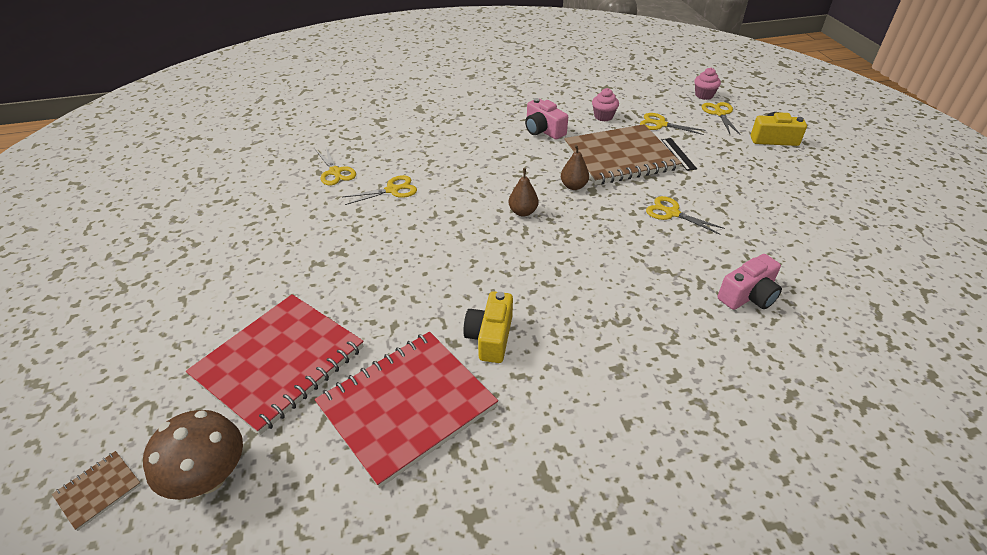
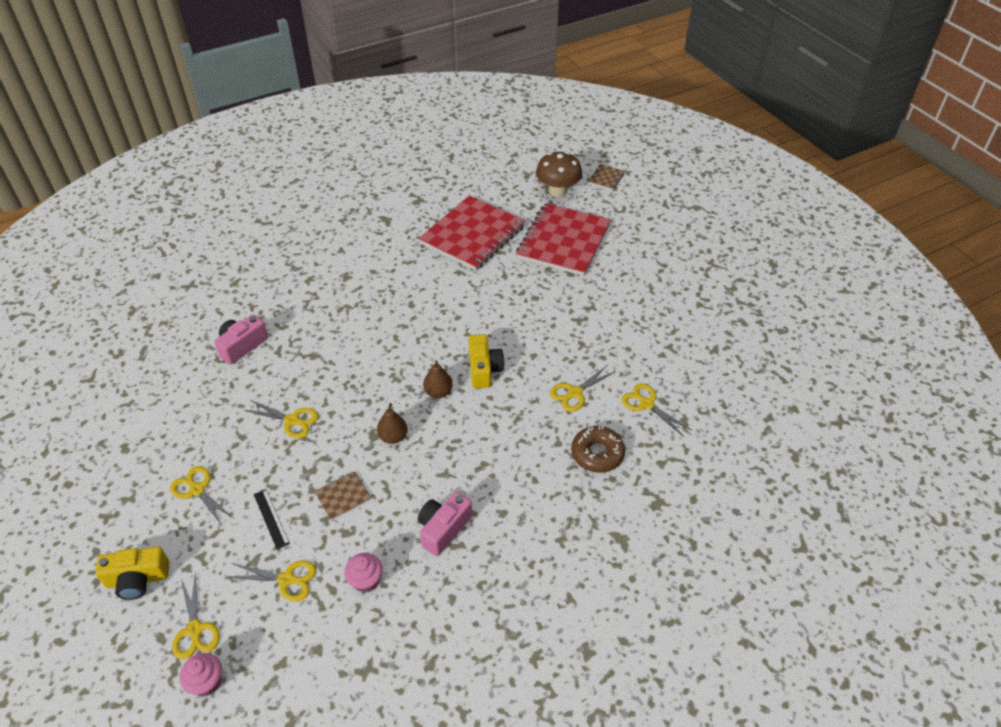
camera: 165 degrees right, 5 degrees up
yellow camera [463,291,513,363] -> yellow camera moved to [469,334,504,389]
pink camera [525,98,568,139] -> pink camera turned 90 degrees counterclockwise [418,492,472,556]
brown notebook [564,124,682,185] -> brown notebook [314,471,371,520], size x0.41
none -> yellow scissors [170,466,235,527]
none -> brown donut [571,425,625,473]

